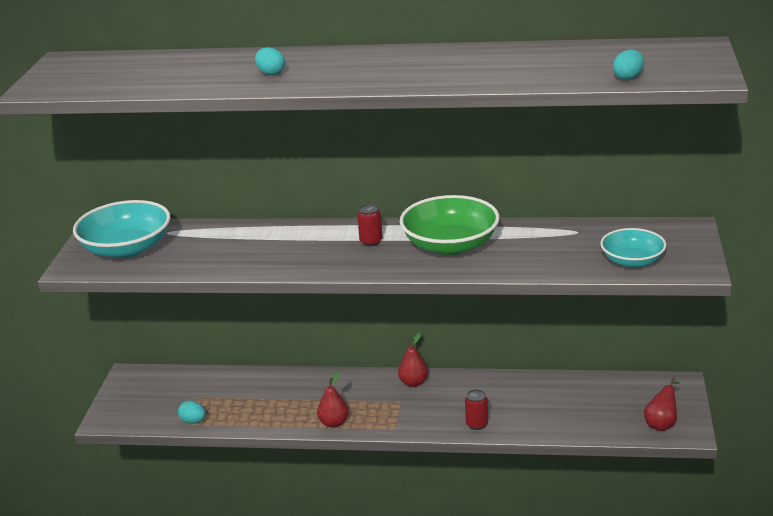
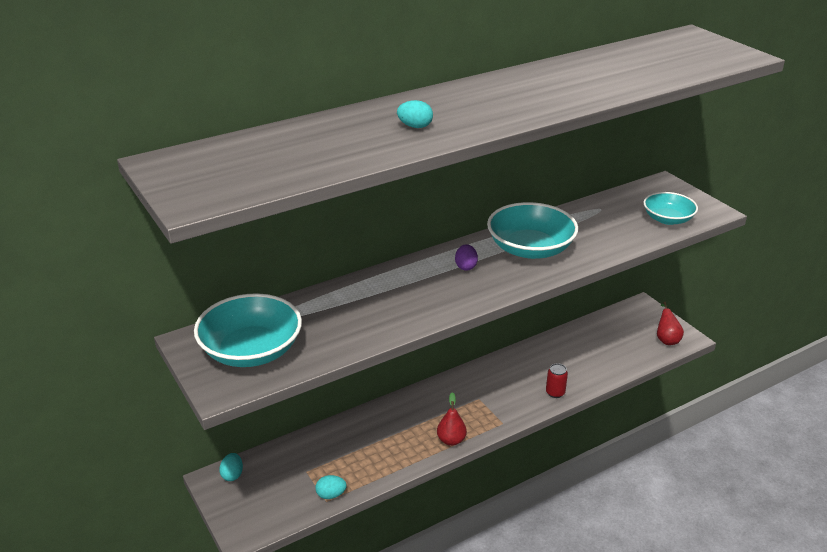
camera: 40 degrees left, 5 degrees up
red can [357,204,383,246] -> purple egg [455,244,478,271]
red pear [398,332,428,387] -> none
green bowl [400,195,500,255] -> turquoise bowl [487,202,578,259]
turquoise egg [613,50,644,80] -> turquoise egg moved to [219,453,243,481]

